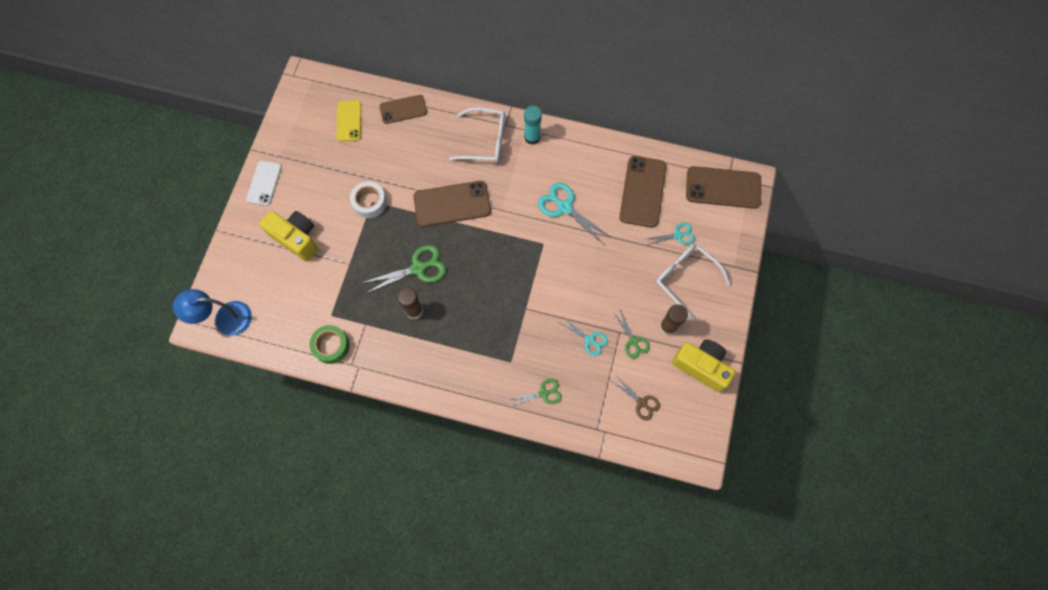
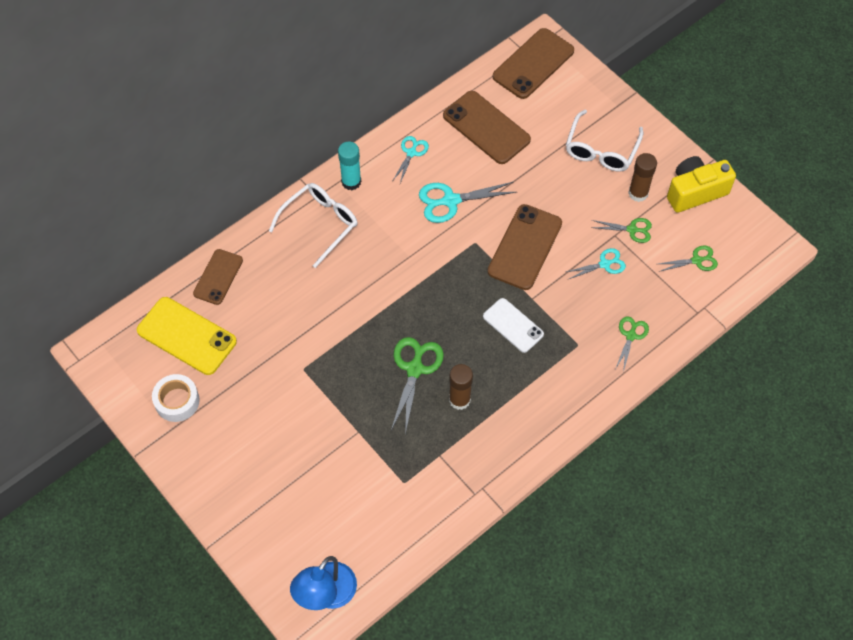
camera: 55 degrees left, 10 degrees down
white phone [246,161,282,206] -> white phone moved to [483,298,544,353]
yellow camera [259,211,318,262] -> none
green tape [309,325,350,364] -> none
yellow phone [337,100,361,142] -> yellow phone [137,297,237,375], size x1.58
white tape [350,181,387,218] -> white tape moved to [152,374,200,422]
brown phone [413,181,491,227] -> brown phone moved to [487,204,562,290]
brown scissors [613,378,660,421] -> green scissors [658,245,718,272]
turquoise scissors [645,222,695,245] -> turquoise scissors moved to [393,136,429,183]
white glasses [656,244,730,321] -> white glasses turned 60 degrees counterclockwise [566,110,643,172]

